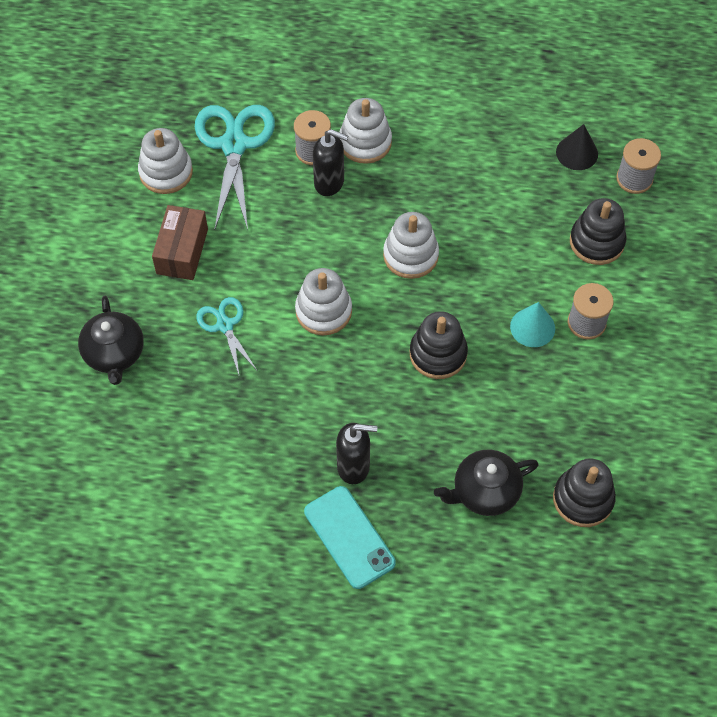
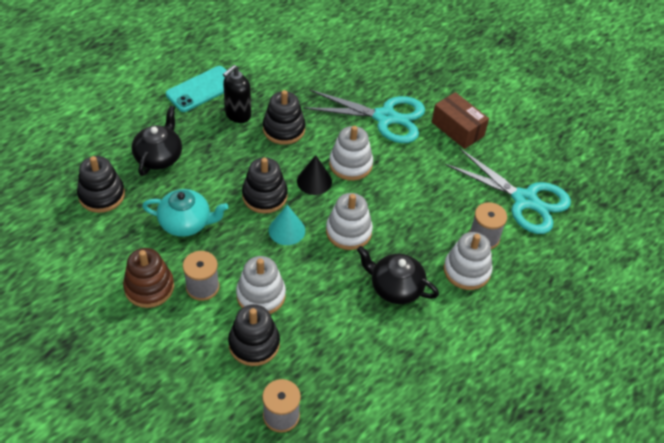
camera: 125 degrees right, 10 degrees down
black teapot [78,296,144,385] -> black teapot moved to [357,246,439,304]
white stacking toy [138,128,193,194] -> white stacking toy moved to [236,256,286,314]
turquoise scissors [196,297,257,378] -> turquoise scissors [303,90,425,143], size x1.81
turquoise phone [304,486,396,589] -> turquoise phone turned 45 degrees counterclockwise [166,66,227,112]
black soap dispenser [313,129,348,196] -> none
turquoise cone [510,302,555,347] -> turquoise cone moved to [269,205,305,245]
black cone [556,124,598,170] -> black cone moved to [297,155,332,195]
none -> brown stacking toy [123,248,174,308]
none -> turquoise teapot [142,189,228,237]
none -> black stacking toy [263,90,306,145]

